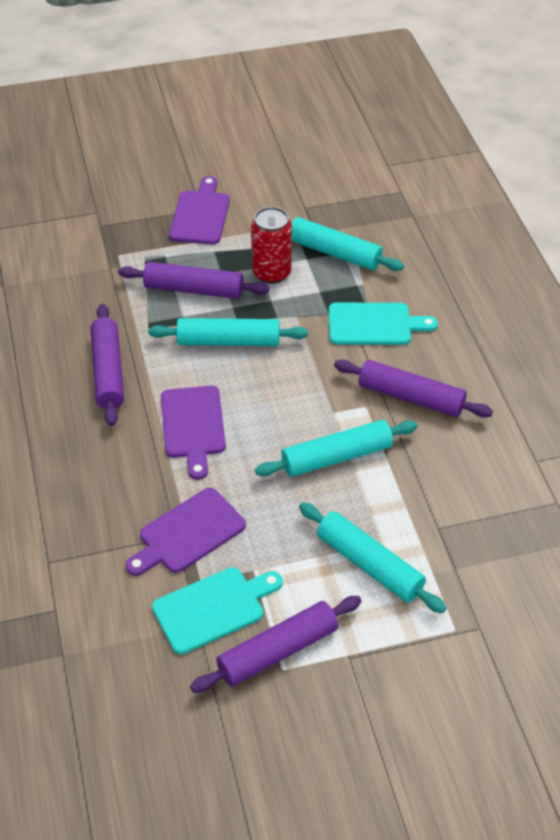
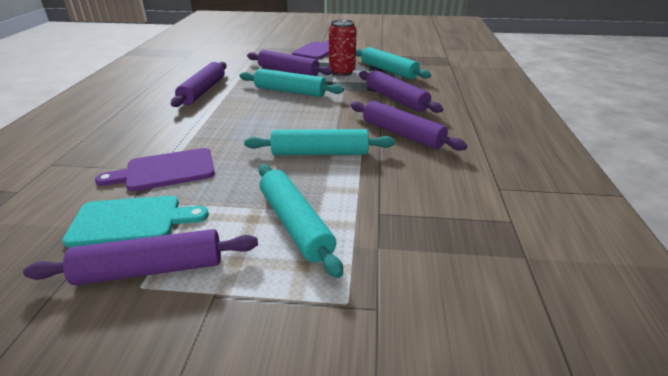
camera: 20 degrees right, 15 degrees down
purple cutting board [161,386,226,480] -> none
turquoise cutting board [329,303,438,345] -> purple rolling pin [359,70,443,113]

